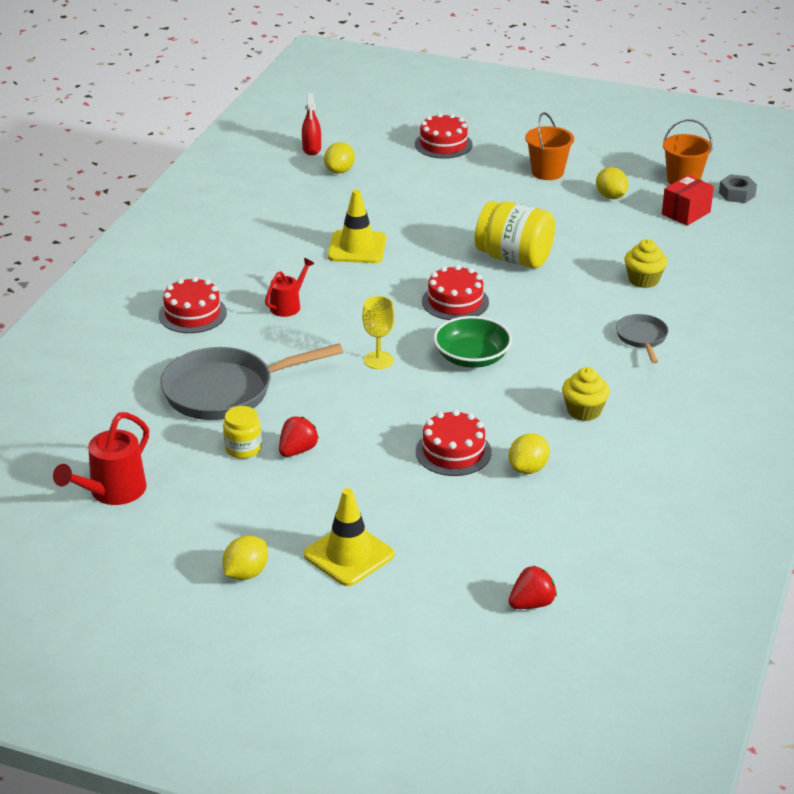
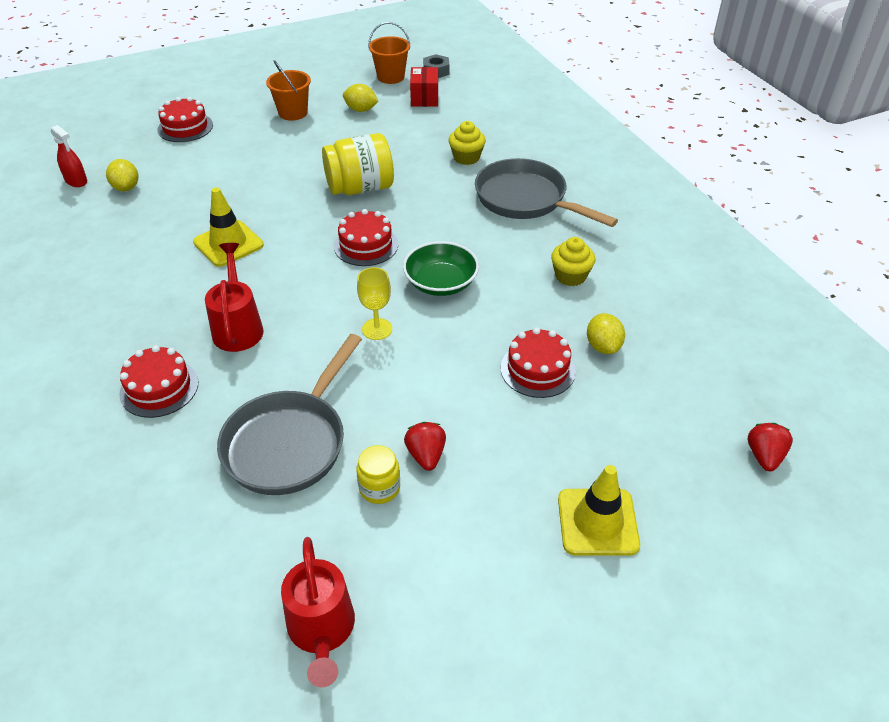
camera: 45 degrees left, 10 degrees up
yellow lemon [222,536,268,580] -> none
red watering can [265,258,315,317] -> red watering can [205,243,264,352], size x1.57
grey pan [616,314,669,364] -> grey pan [475,158,618,227], size x2.00

